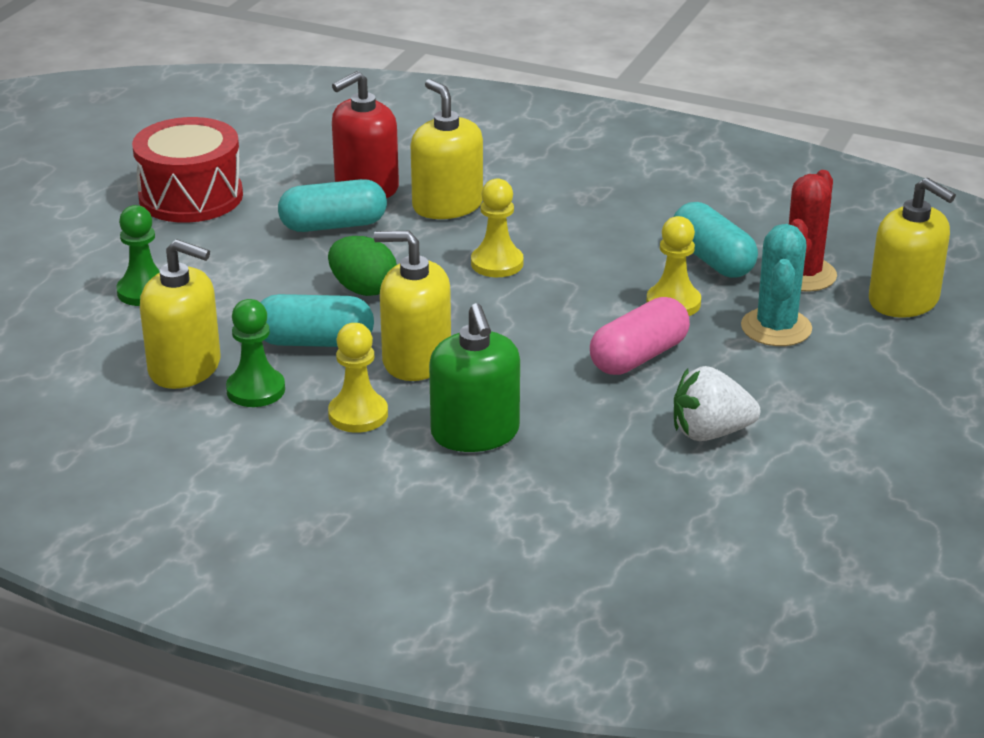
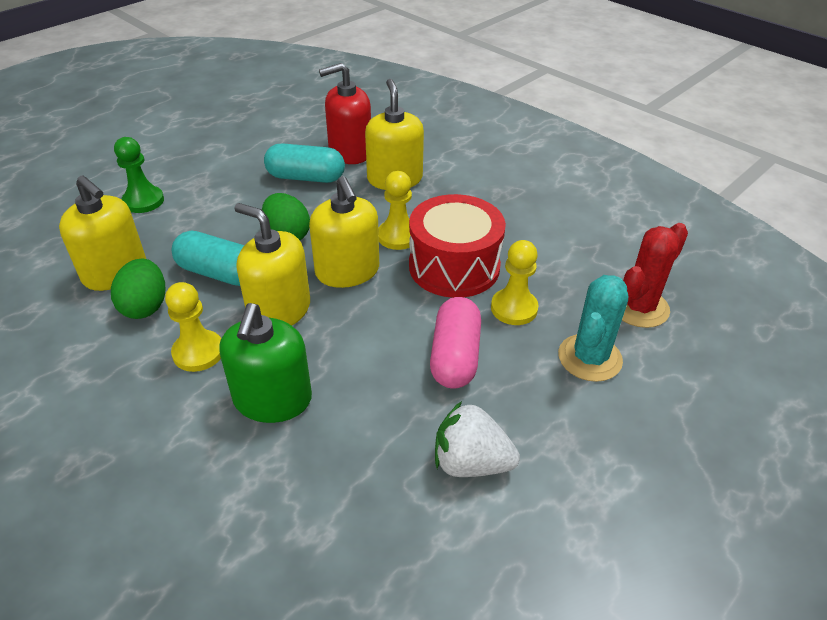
camera: 20 degrees right, 10 degrees up
red drum [132,117,243,223] -> red drum moved to [409,194,506,298]
green pawn [226,299,285,407] -> green egg [111,259,165,319]
pink capsule [590,297,690,375] -> pink capsule turned 60 degrees counterclockwise [430,297,481,389]
turquoise capsule [674,202,758,278] -> none
yellow soap dispenser [869,178,956,318] -> yellow soap dispenser moved to [309,176,379,288]

